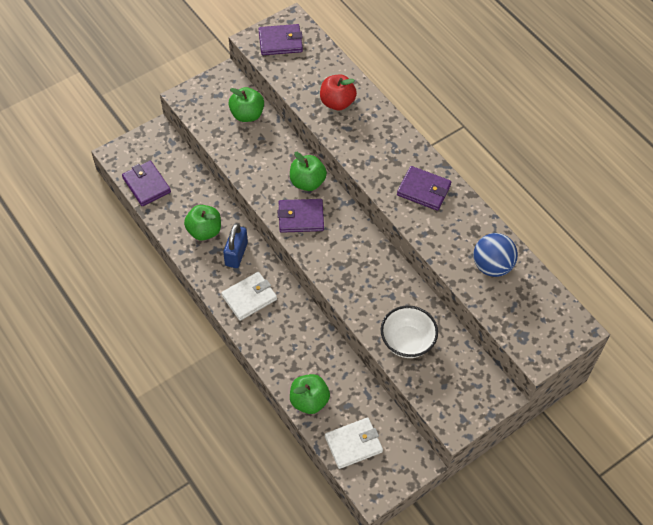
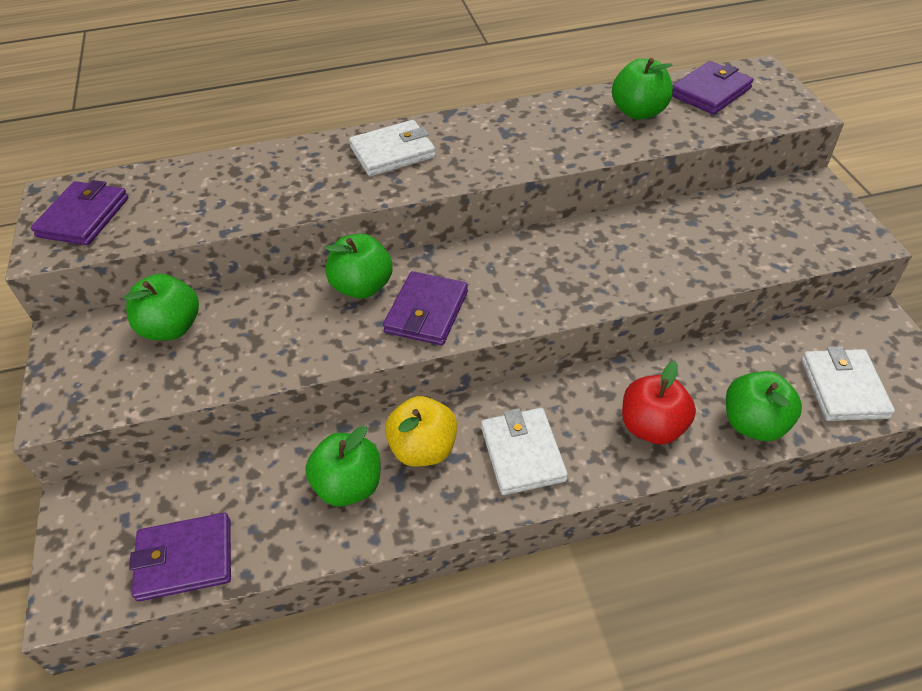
camera: 65 degrees left, 10 degrees down
blue padlock [223,223,248,268] -> yellow apple [385,396,457,467]
red apple [320,75,357,110] -> red apple moved to [622,361,696,444]
white bowl [381,305,438,358] -> none
purple wallet [397,166,451,211] -> purple wallet moved to [672,61,754,114]
blue ball [473,233,518,277] -> green apple [612,58,673,120]
none -> white wallet [349,120,436,176]

